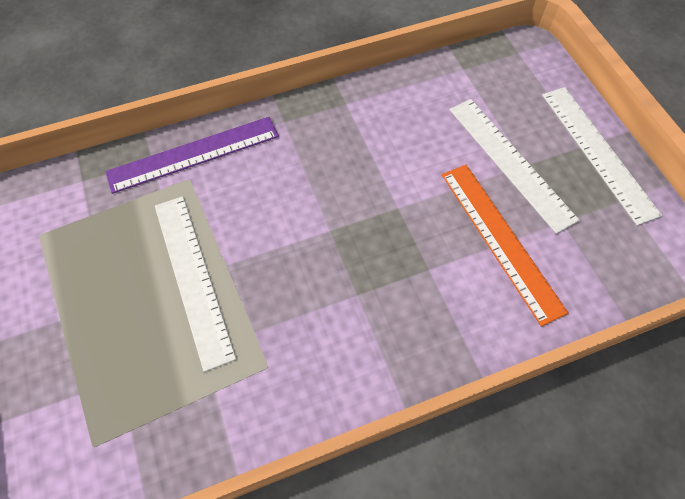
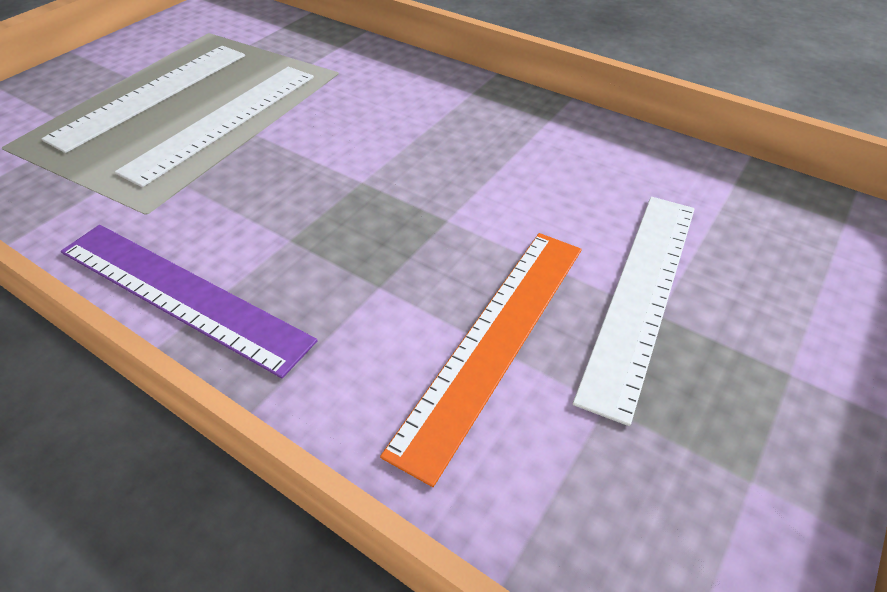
camera: 55 degrees right, 15 degrees down
purple ruler [105,117,279,194] -> purple ruler moved to [61,225,318,378]
white ruler [542,87,662,226] -> white ruler moved to [42,46,245,153]

